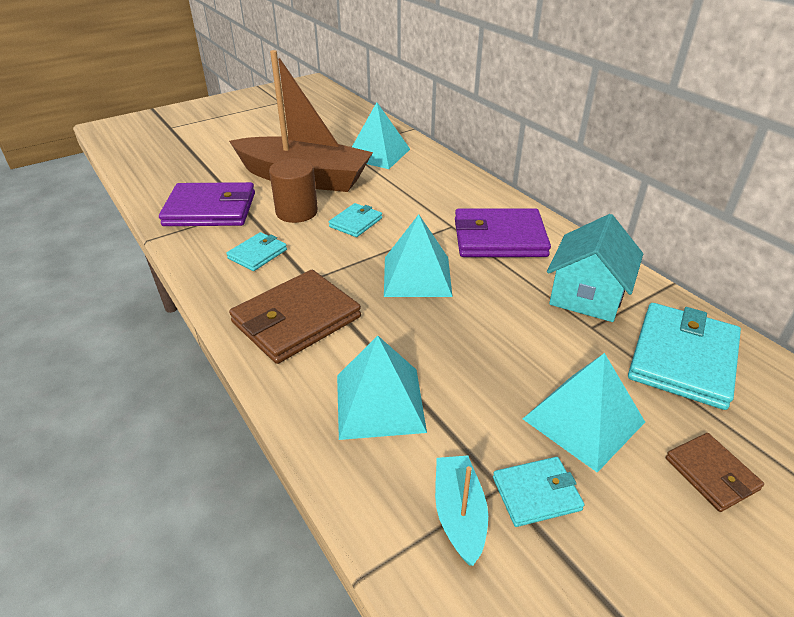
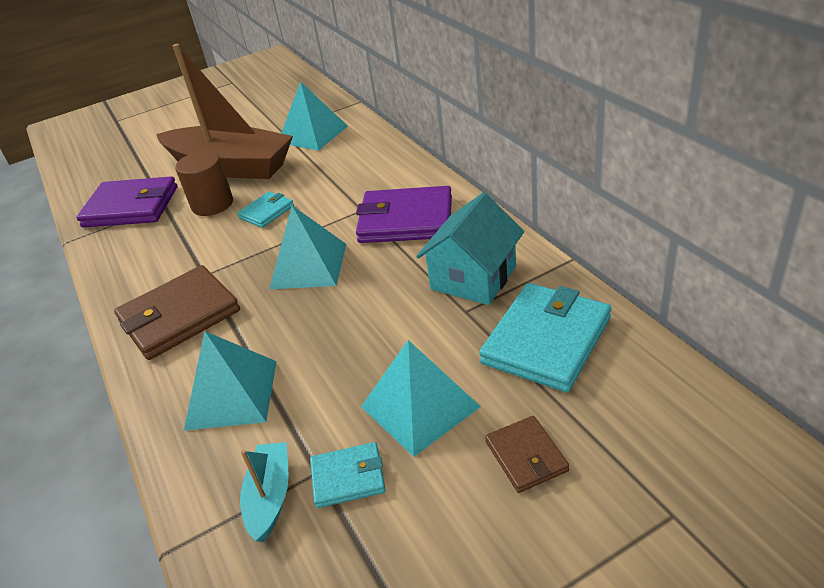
camera: 10 degrees right, 0 degrees up
turquoise wallet [226,232,287,271] -> none

